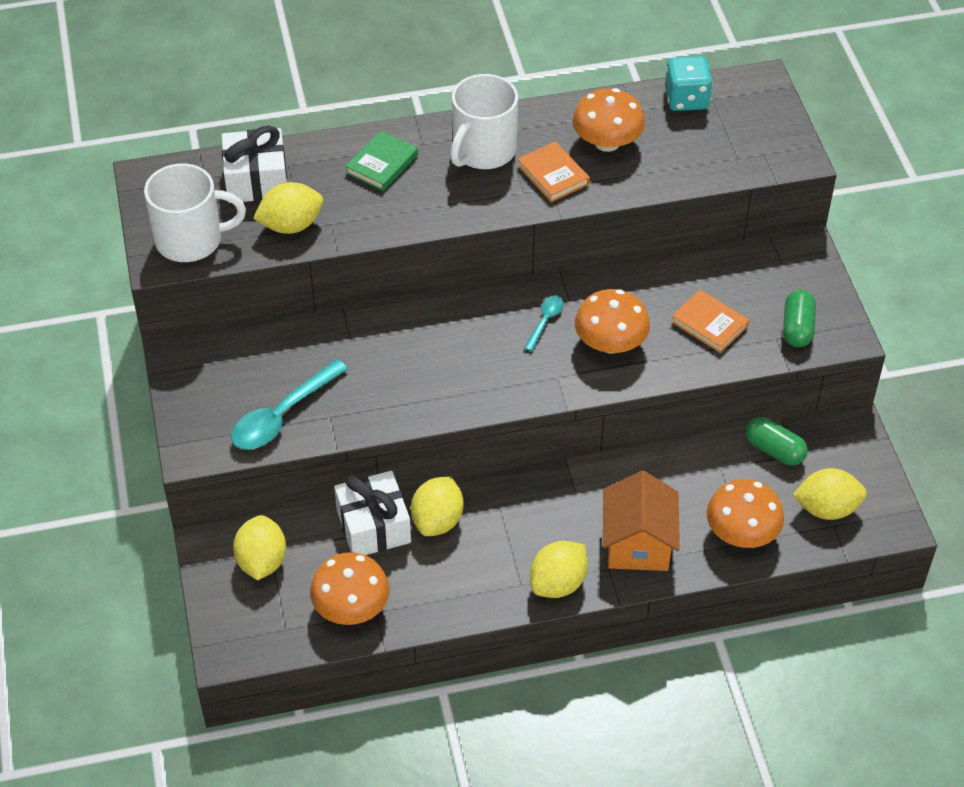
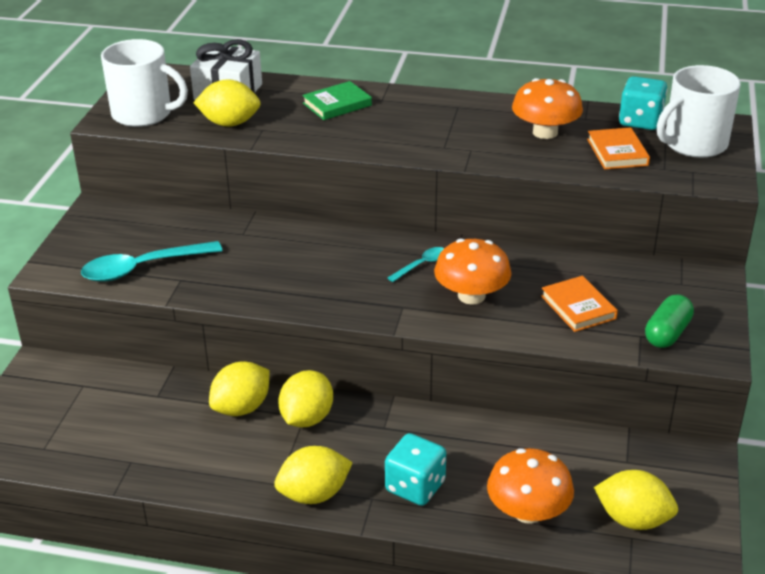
camera: 25 degrees right, 15 degrees down
yellow lemon [233,515,286,581] -> yellow lemon moved to [278,370,333,428]
orange mushroom [310,552,390,625] -> none
white gift [334,471,411,555] -> none
white mug [450,74,518,169] -> white mug moved to [657,65,741,158]
orange book [517,141,590,202] -> orange book moved to [587,127,650,169]
orange house [603,471,680,571] -> turquoise dice [385,433,446,506]
green capsule [746,417,808,465] -> none

